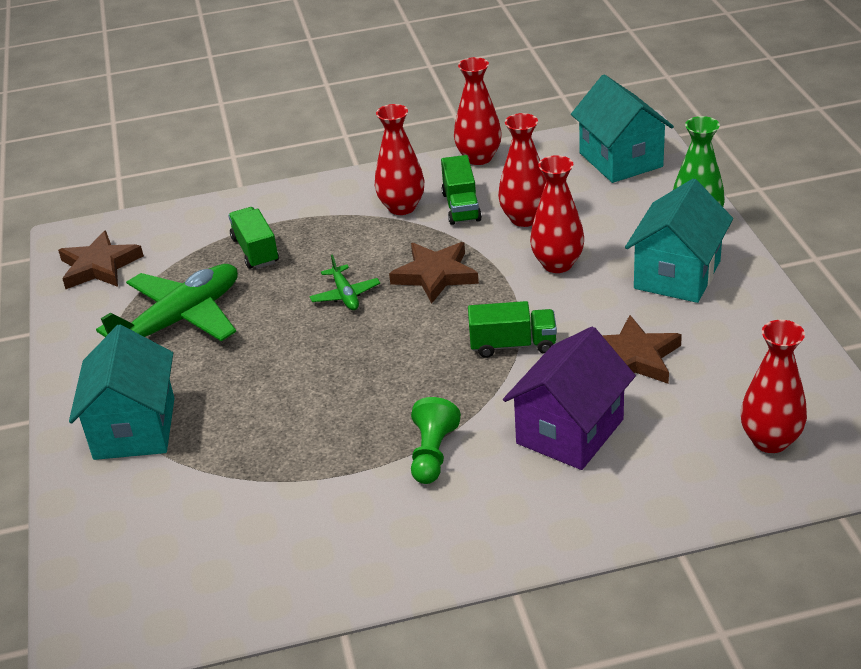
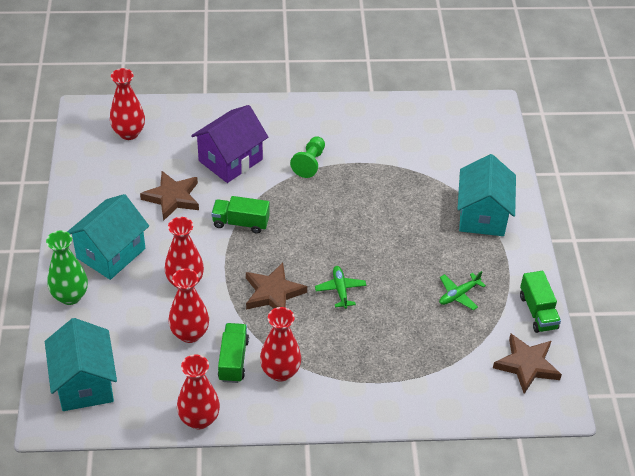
camera: 175 degrees left, 10 degrees up
green plane [96,264,238,341] -> green plane [439,271,486,310], size x0.47
green truck [228,207,279,269] -> green truck moved to [520,271,561,333]

